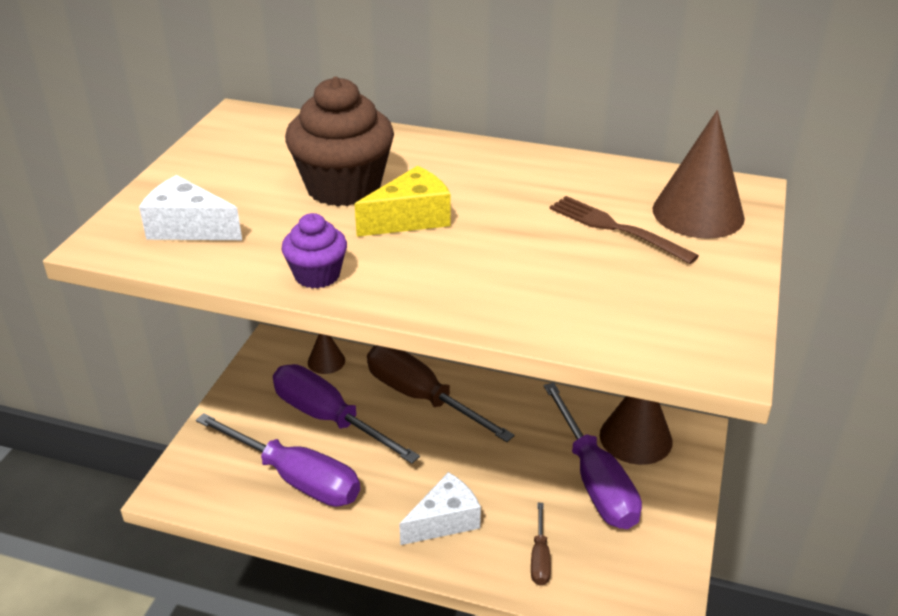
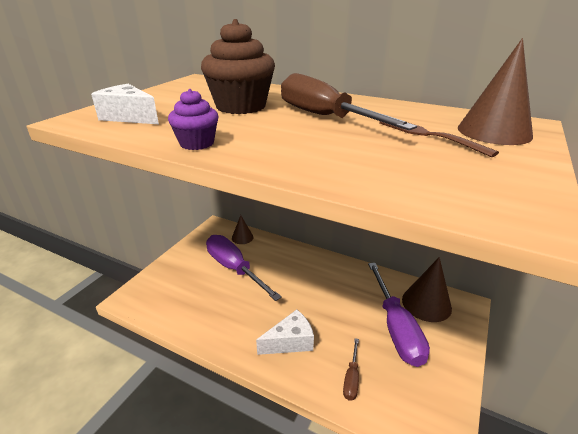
camera: 10 degrees right, 5 degrees down
purple screwdriver [196,413,360,507] -> none
yellow cheese [354,166,451,237] -> none
brown screwdriver [367,346,515,442] -> brown screwdriver moved to [281,73,417,130]

